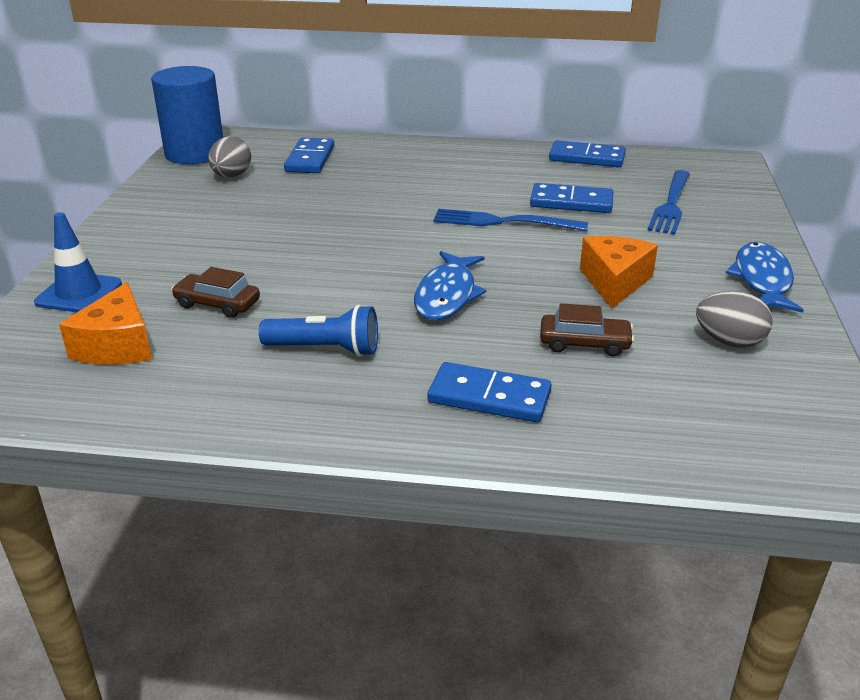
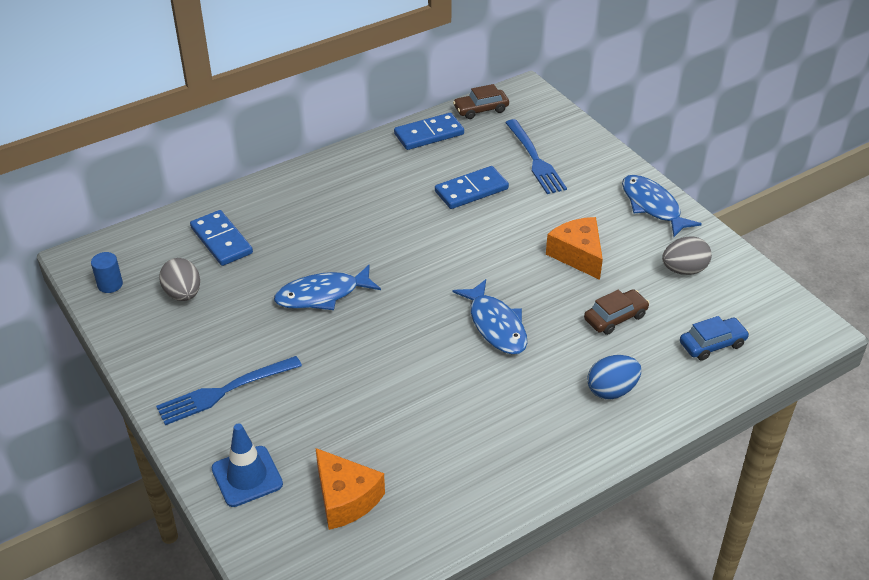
camera: 40 degrees left, 10 degrees up
blue cylinder [151,66,223,164] -> blue cylinder [91,252,123,293], size x0.41
brown car [171,267,260,318] -> brown car moved to [453,84,509,119]
blue flashlight [259,305,378,357] -> none
blue domino [428,362,552,423] -> blue egg [587,355,641,400]
blue fork [433,209,588,231] -> blue fork moved to [156,356,302,425]
none -> blue fish [274,264,381,310]
none -> blue car [680,316,749,361]

